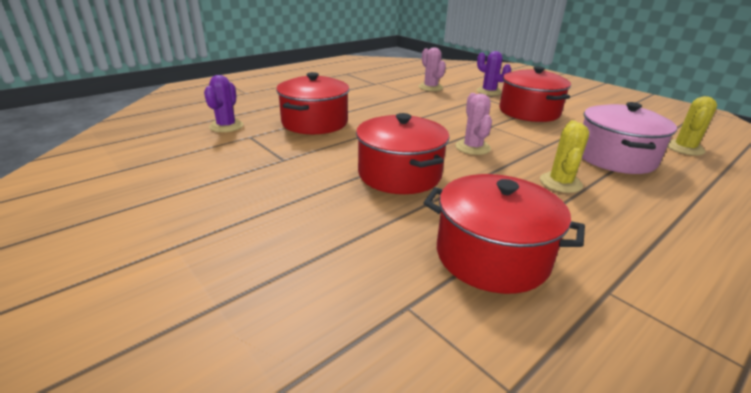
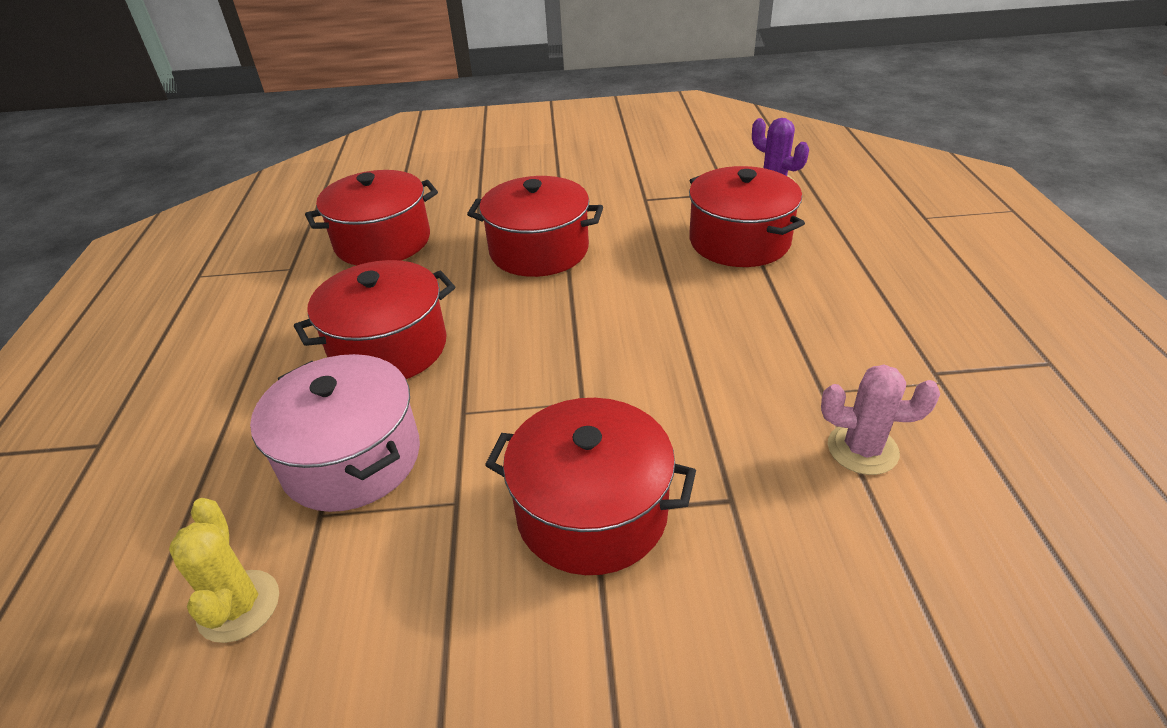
camera: 130 degrees right, 10 degrees up
pink cactus [456,93,492,155] -> none
purple cactus [476,51,511,96] -> none
yellow cactus [540,120,589,193] -> red pot [294,260,455,379]

